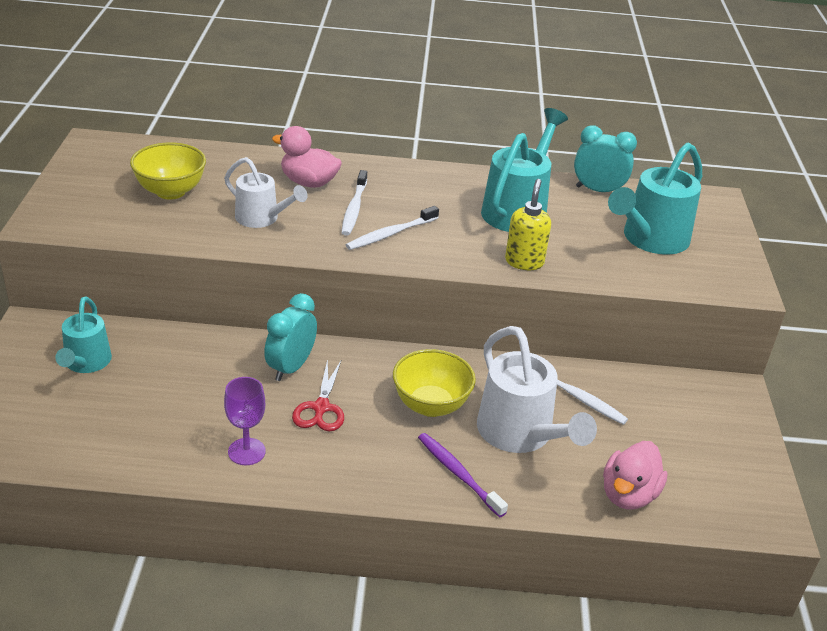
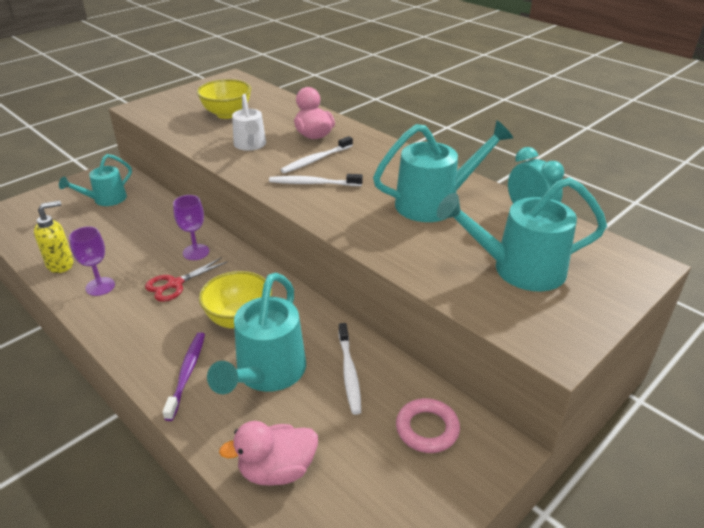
camera: 45 degrees right, 0 degrees up
turquoise clock [264,293,317,381] -> purple goblet [173,195,209,260]
white watering can [477,326,597,453] -> turquoise watering can [207,273,306,394]
yellow soap dispenser [505,179,551,270] -> yellow soap dispenser moved to [34,201,74,273]
none -> pink ring [396,398,460,453]

